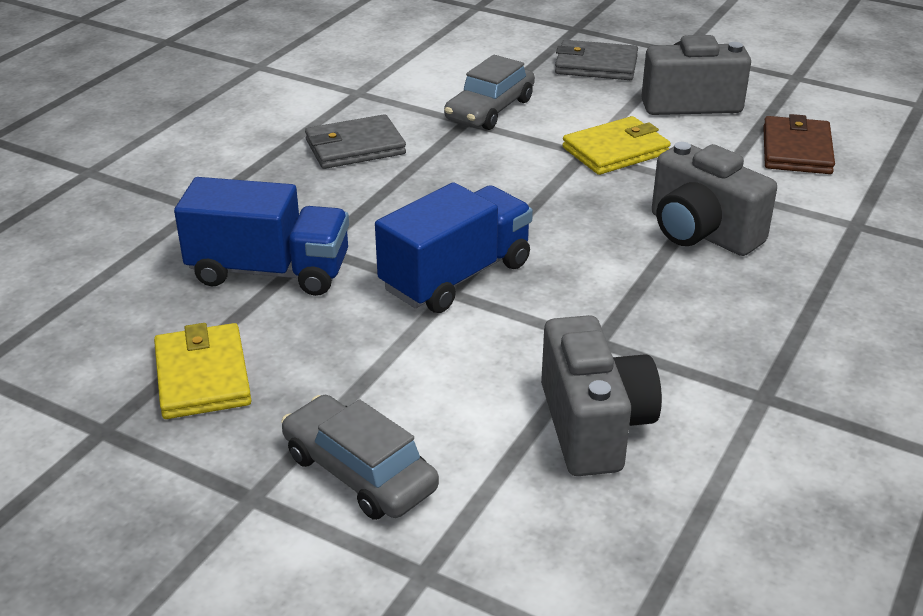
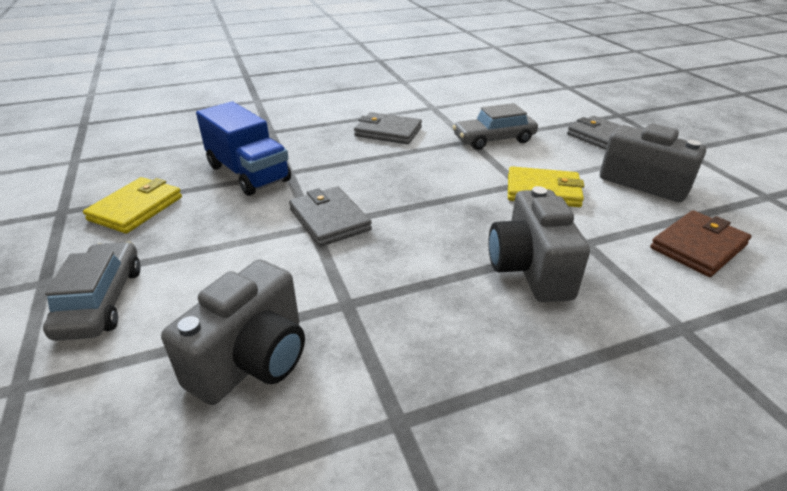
camera: 40 degrees right, 0 degrees up
blue truck [375,182,533,313] -> grey wallet [289,187,372,247]

